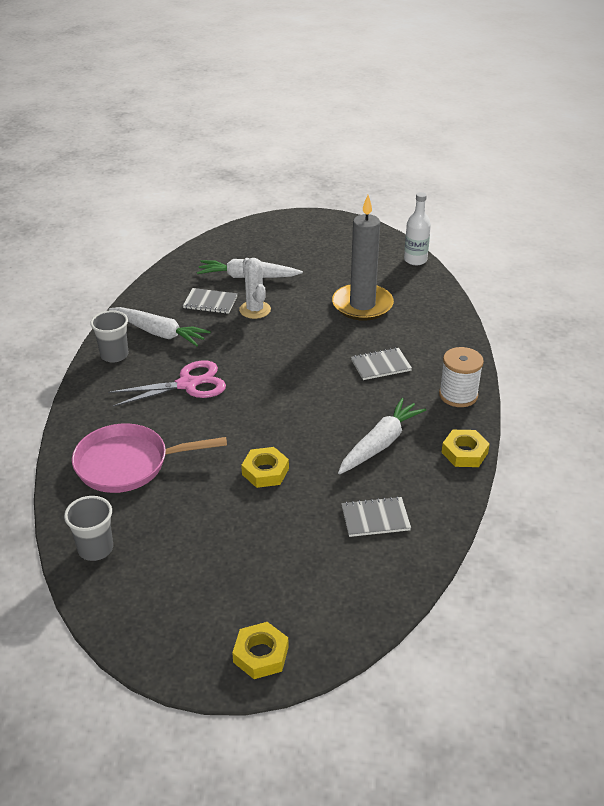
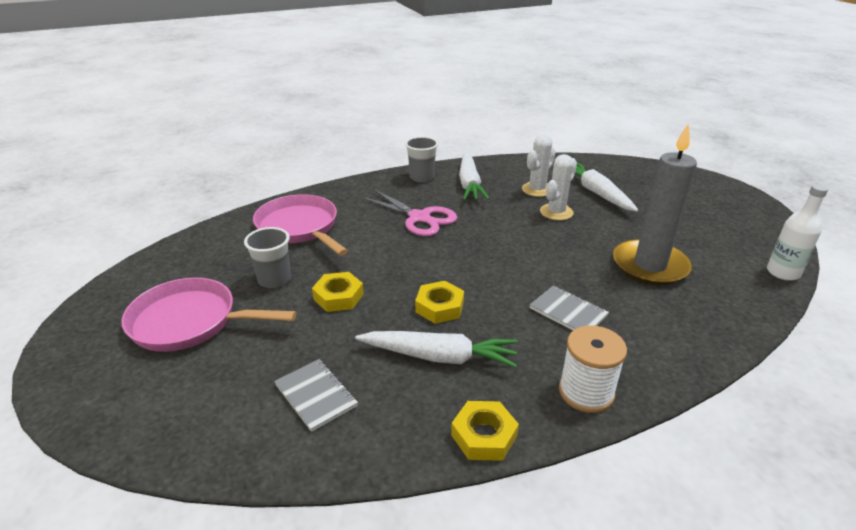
camera: 60 degrees right, 5 degrees down
grey cup [64,496,113,561] -> grey cup moved to [244,227,291,288]
grey notebook [183,288,238,314] -> white cactus [522,134,555,197]
yellow nut [232,622,288,679] -> yellow nut moved to [415,281,464,324]
none -> pink pan [121,278,297,352]

